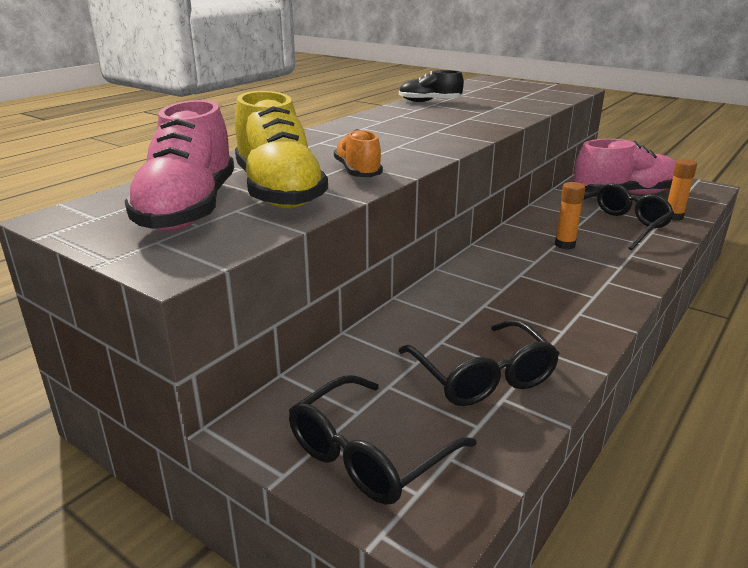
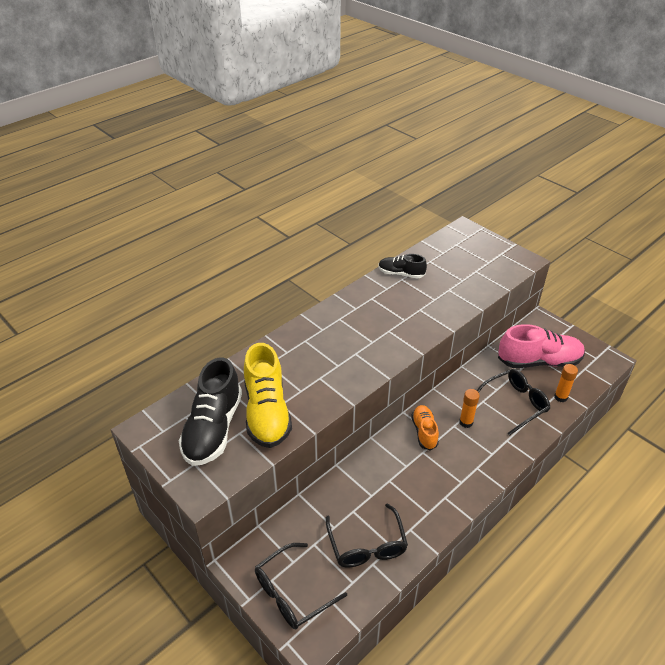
camera: 10 degrees right, 15 degrees up
pink shoe [125,100,234,231] -> black shoe [179,357,242,466]
orange shoe [334,129,383,177] -> orange shoe moved to [411,405,439,451]

